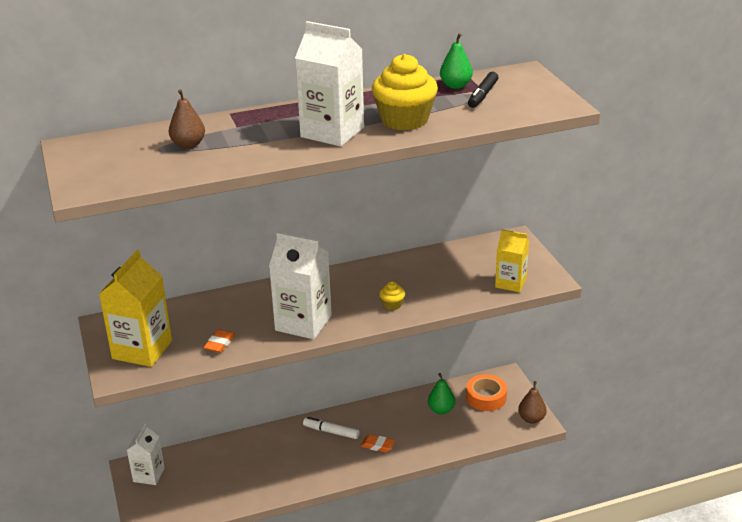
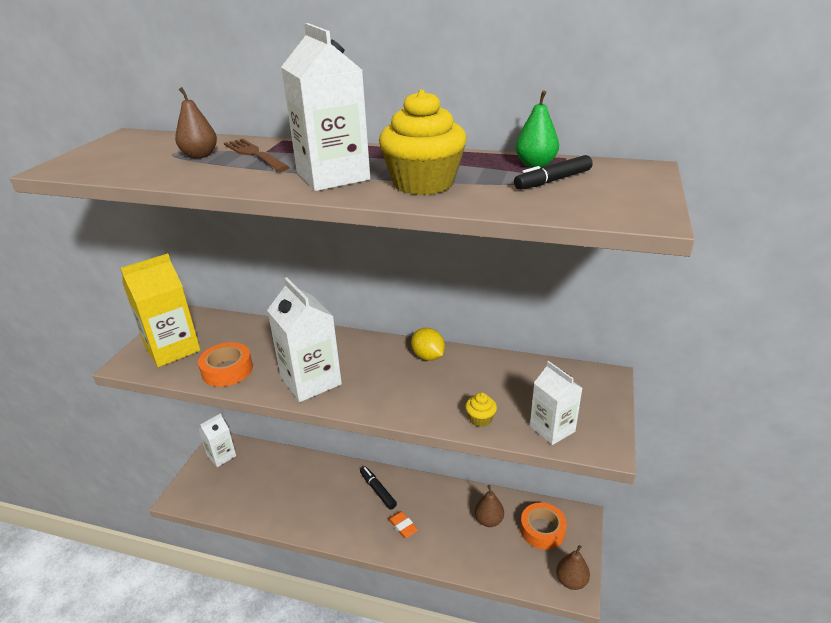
camera: 35 degrees right, 0 degrees up
orange eraser [203,329,235,353] -> orange tape [198,342,253,387]
white marker [303,417,359,439] -> black marker [360,466,397,510]
yellow cupcake [379,281,405,310] -> yellow cupcake moved to [465,392,497,427]
green pear [428,373,455,414] -> brown pear [475,485,504,527]
yellow carton [495,229,529,292] -> white carton [530,361,582,445]
none -> brown fork [224,139,290,172]
none -> yellow lemon [411,328,445,361]

